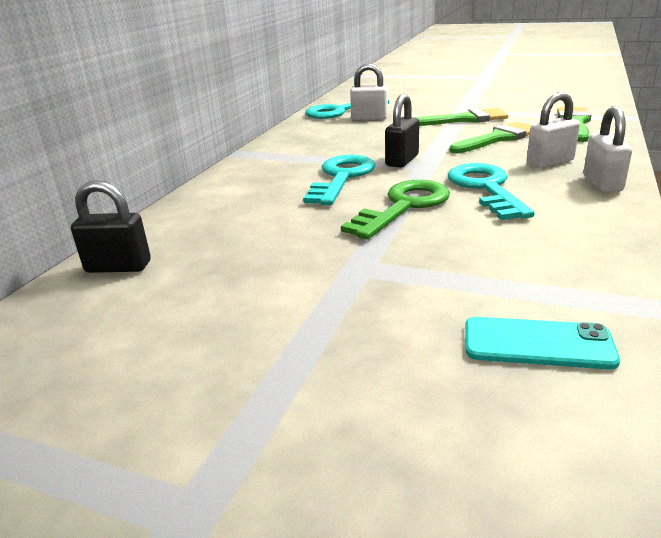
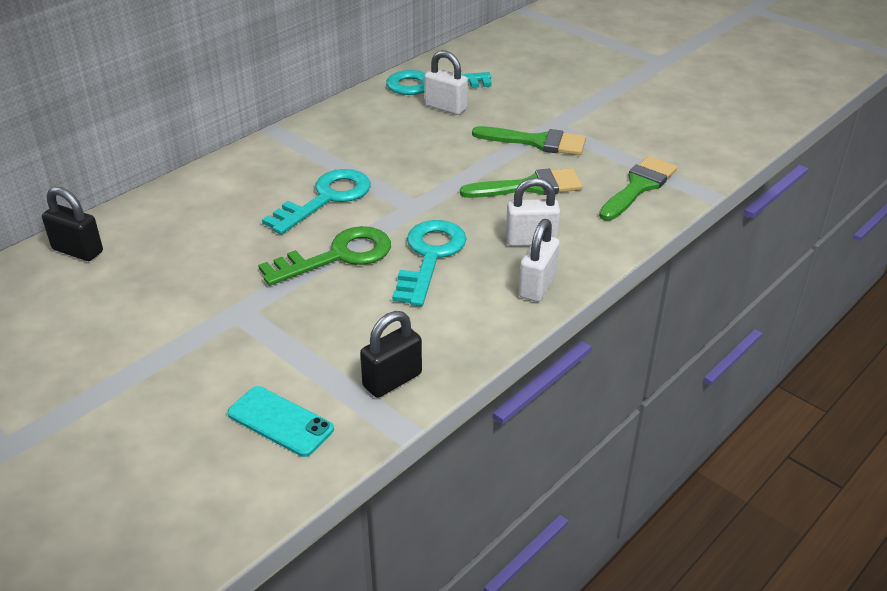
camera: 20 degrees right, 10 degrees up
black padlock [385,94,419,168] -> black padlock moved to [360,311,422,398]

